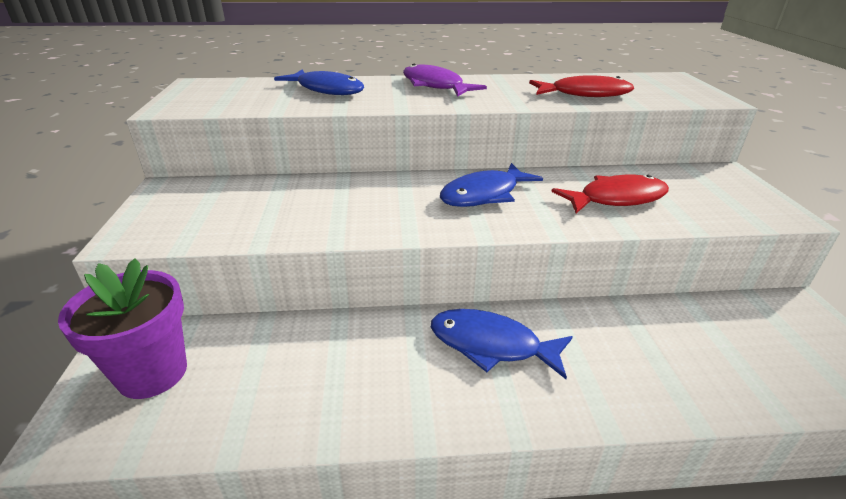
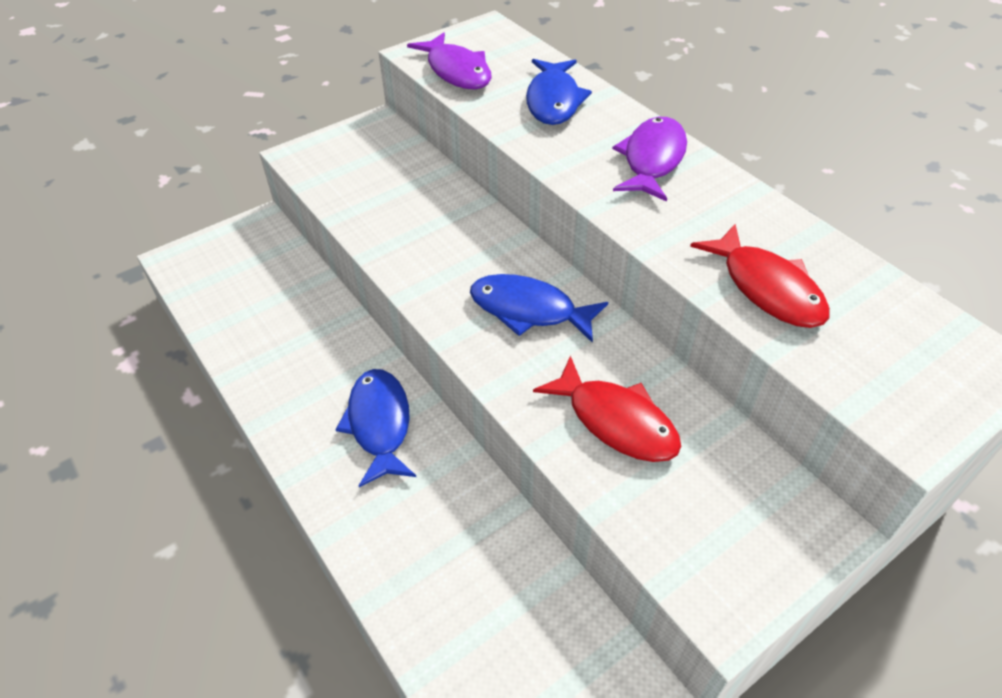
camera: 60 degrees right, 15 degrees up
purple flower pot [58,259,187,399] -> none
none -> purple fish [407,32,492,89]

